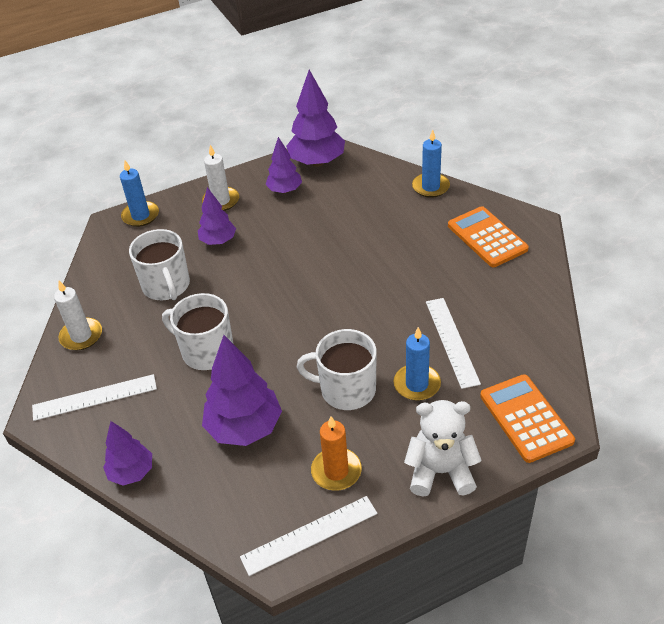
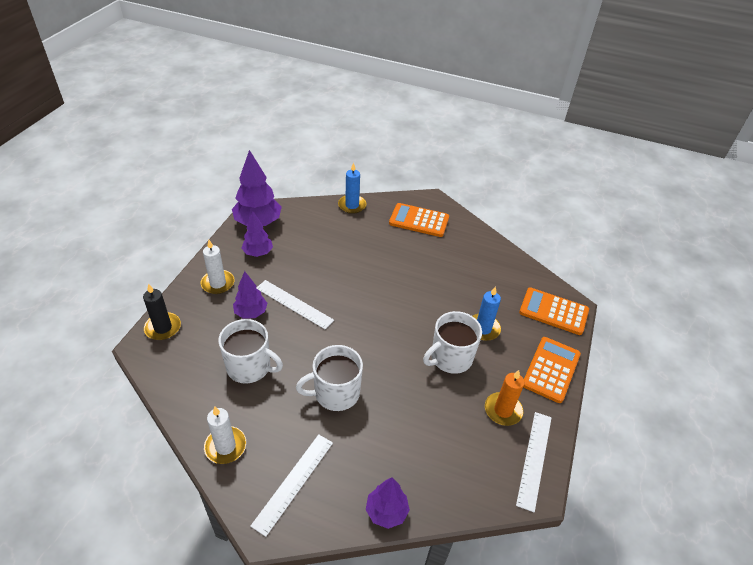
camera: 50 degrees left, 0 degrees up
blue candle [120,160,159,227] -> black candle [143,284,181,340]
purple tree [202,335,282,446] -> none
white teddy bear [404,400,482,497] -> orange calculator [524,337,581,403]
white ruler [426,298,481,389] -> white ruler moved to [256,280,334,329]

